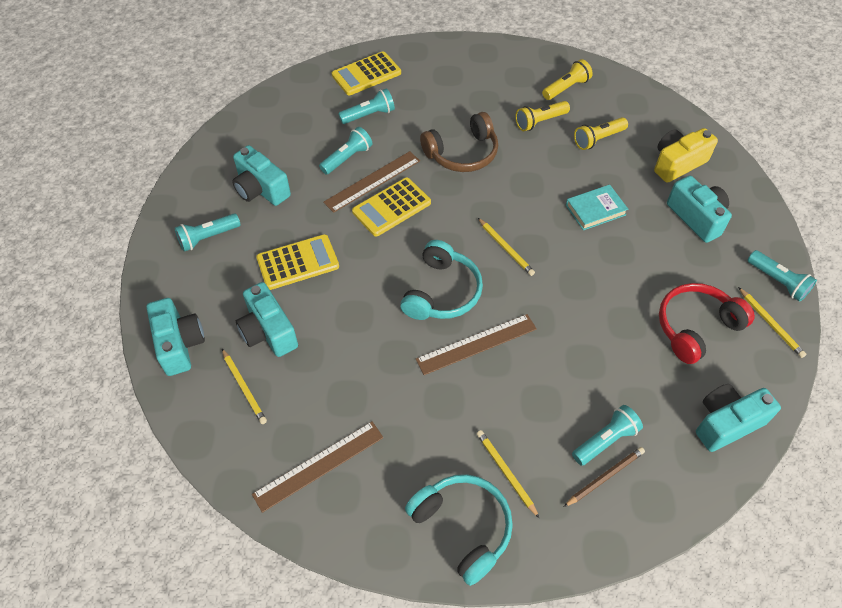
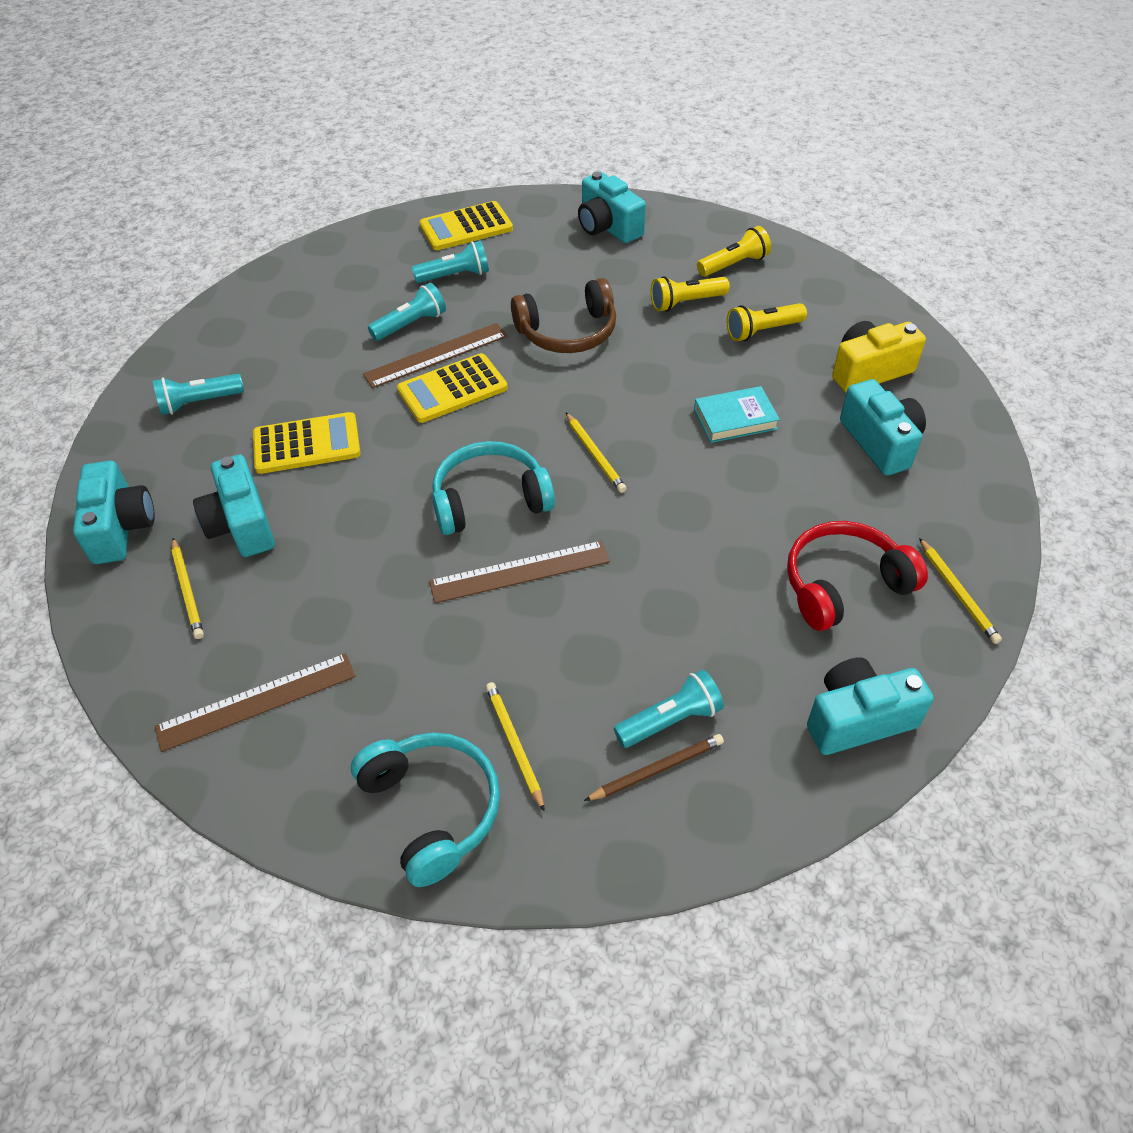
camera: 10 degrees right, 5 degrees down
turquoise camera [232,145,291,206] -> turquoise camera moved to [578,172,646,243]
turquoise headphones [400,240,483,320] -> turquoise headphones turned 135 degrees counterclockwise [432,441,555,535]
turquoise flashlight [747,250,817,302] -> none

